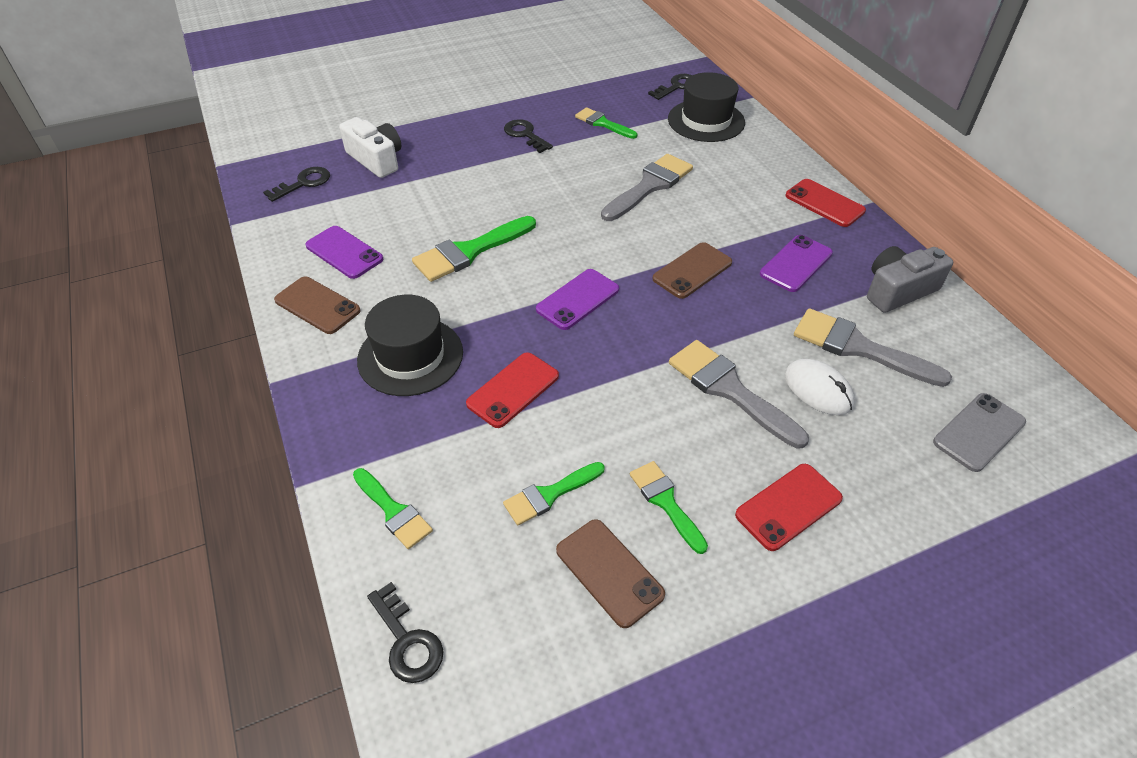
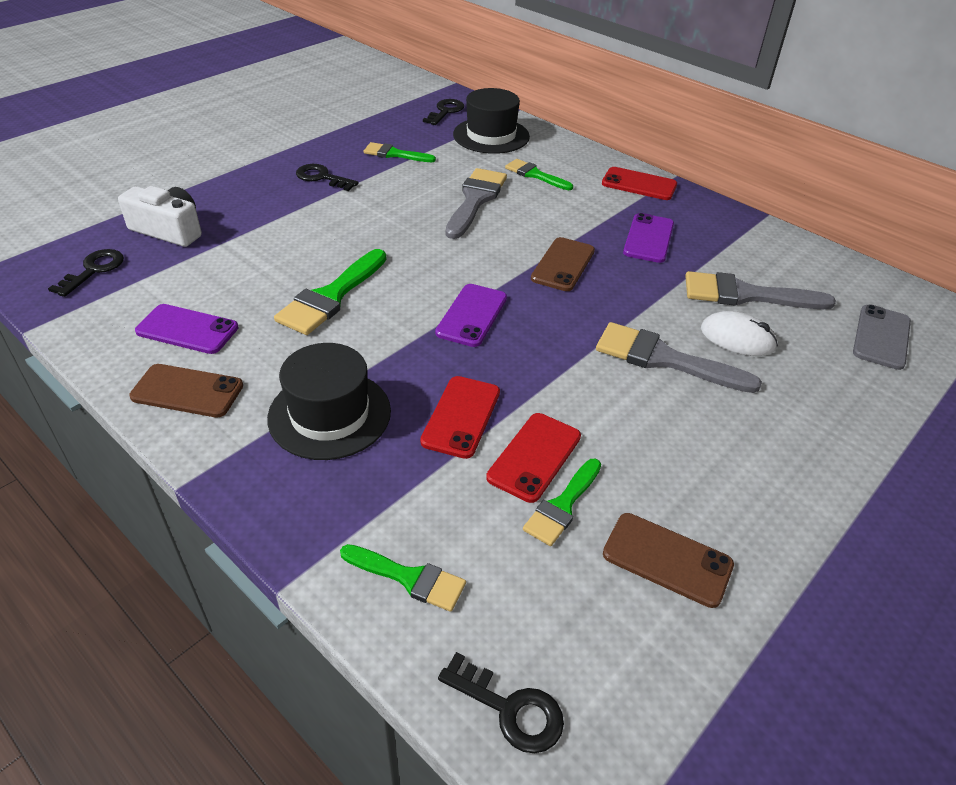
camera: 25 degrees left, 5 degrees down
green brush [630,461,708,554] -> green brush moved to [505,159,573,190]
red phone [735,464,843,551] -> red phone moved to [486,413,581,503]
grey camera [867,246,953,313] -> none

